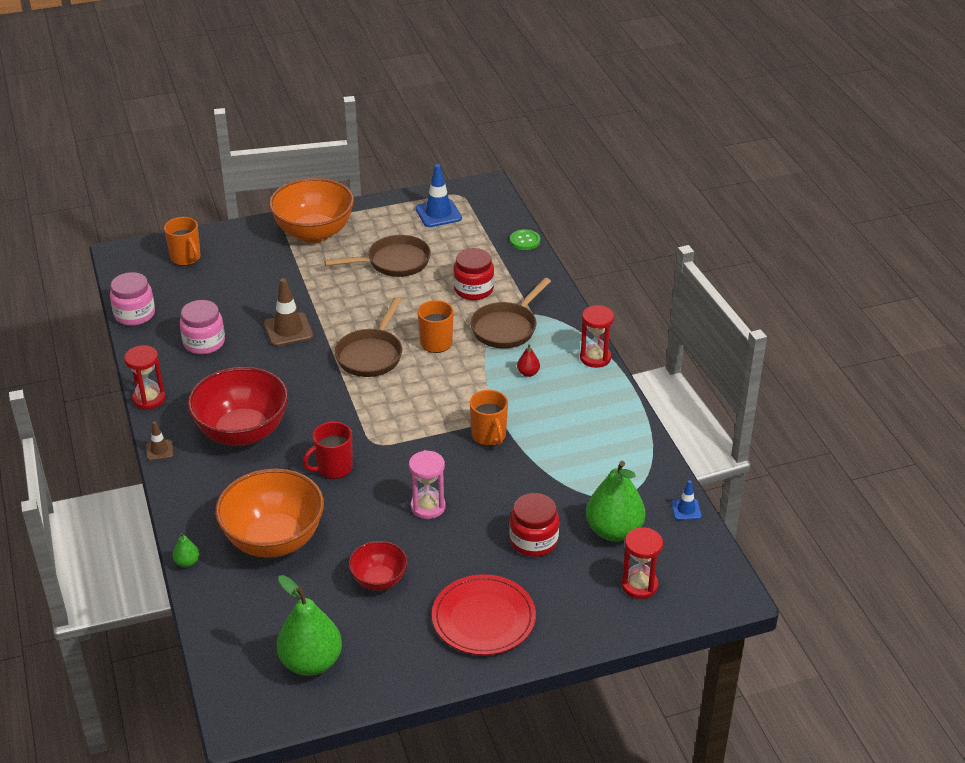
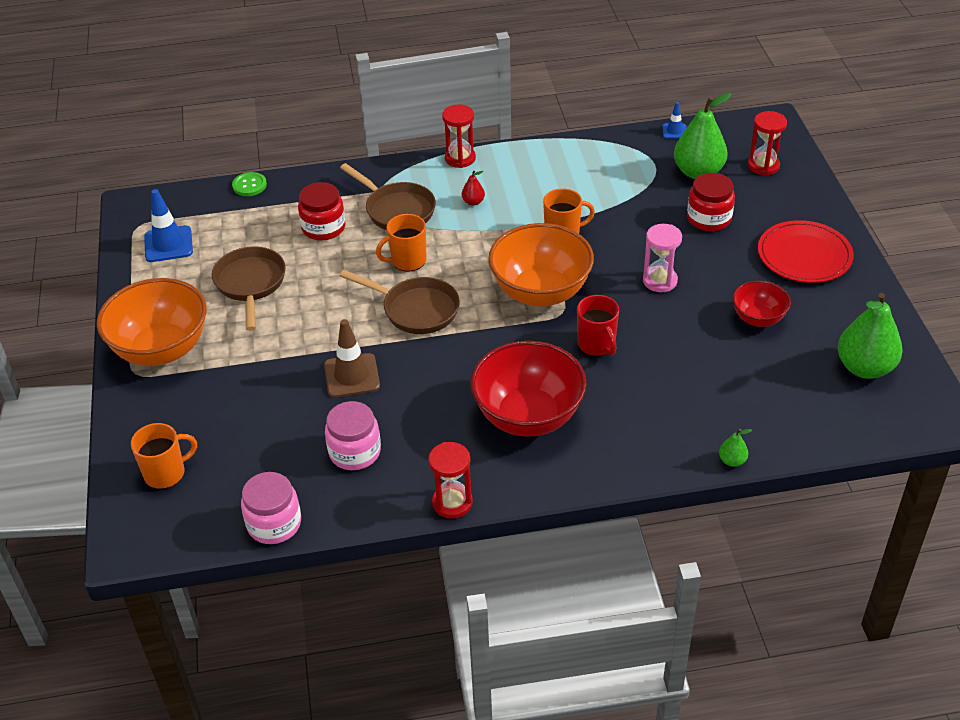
camera: 80 degrees left, 5 degrees up
brown traffic cone [146,421,173,461] -> none
orange bowl [215,469,324,558] -> orange bowl moved to [488,223,594,306]

